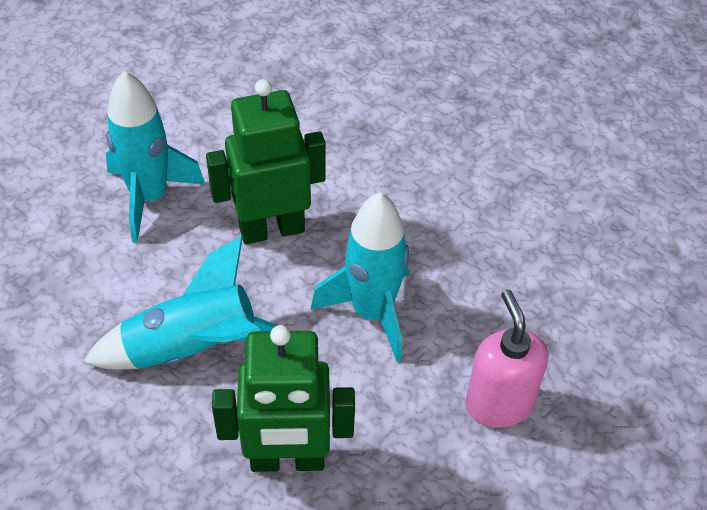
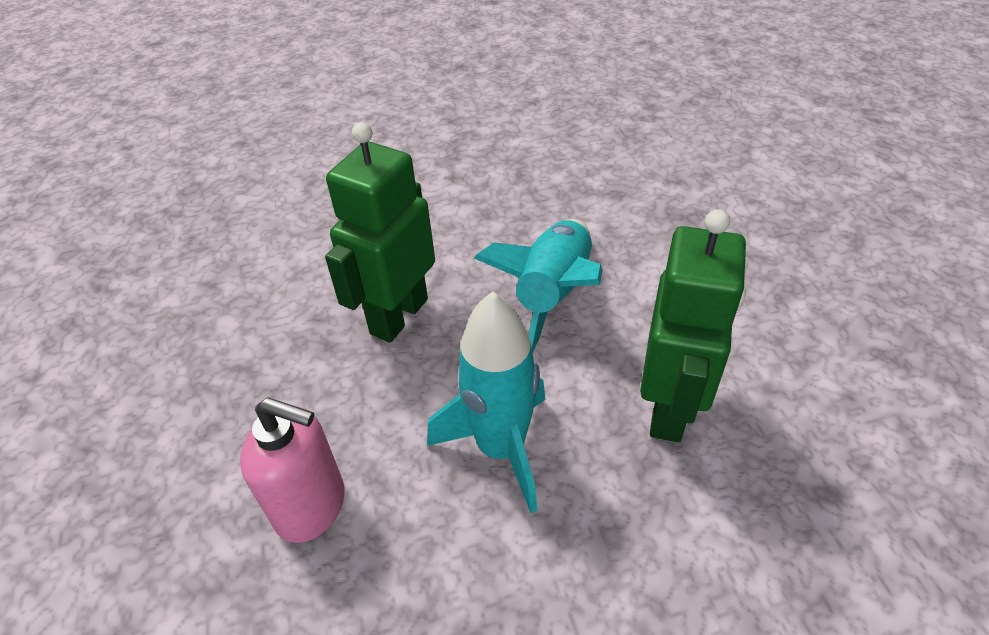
camera: 125 degrees right, 5 degrees down
turquoise rocket [106,71,205,243] -> none

